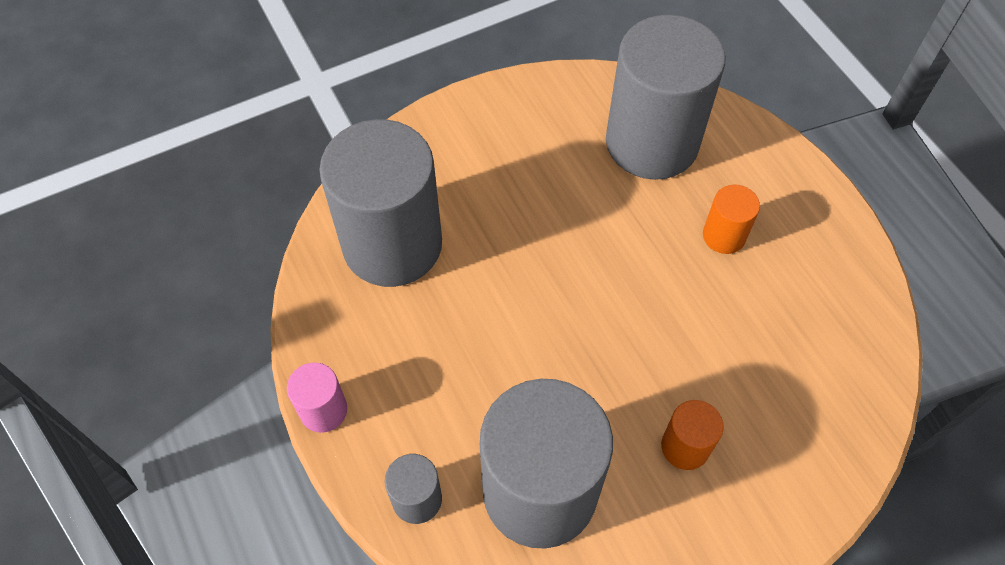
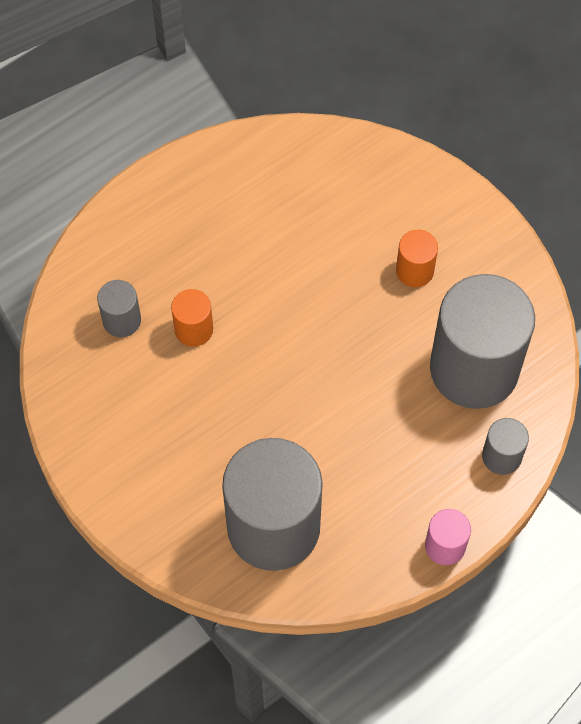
camera: 100 degrees left, 5 degrees up
grey cylinder [606,15,726,180] -> grey cylinder [97,280,141,337], size x0.44
orange cylinder [703,185,760,254] -> orange cylinder moved to [171,289,213,347]

